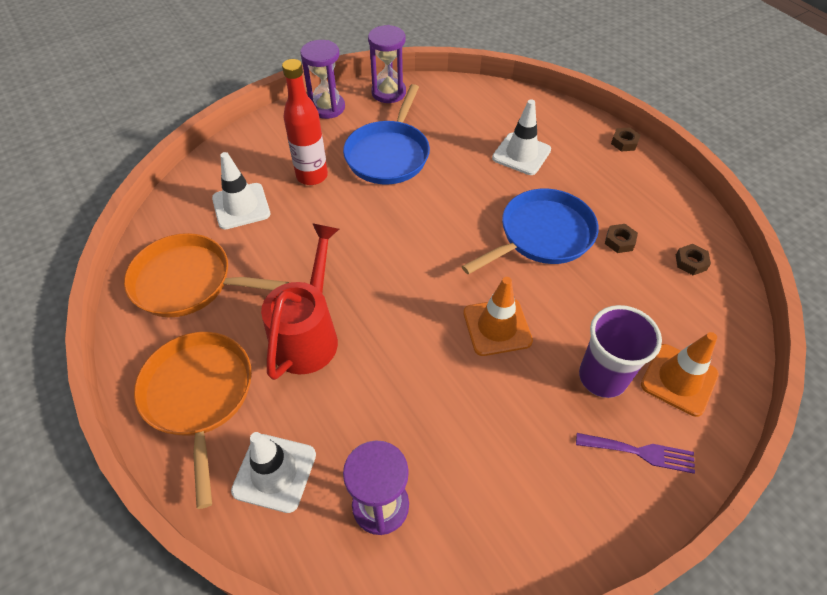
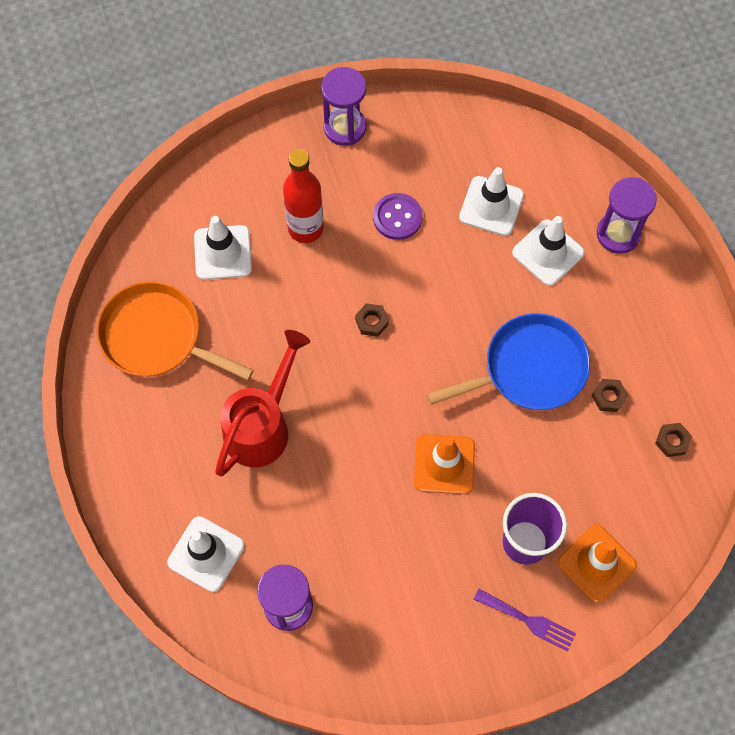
camera: 15 degrees right, 15 degrees up
orange pan [134,332,252,509] -> none
blue pan [343,84,430,184] -> purple button [373,193,422,240]
purple hourglass [368,25,406,103] -> purple hourglass moved to [597,177,657,254]
brown nut [611,128,641,151] -> brown nut moved to [355,303,389,337]
none -> white traffic cone [459,167,524,236]

